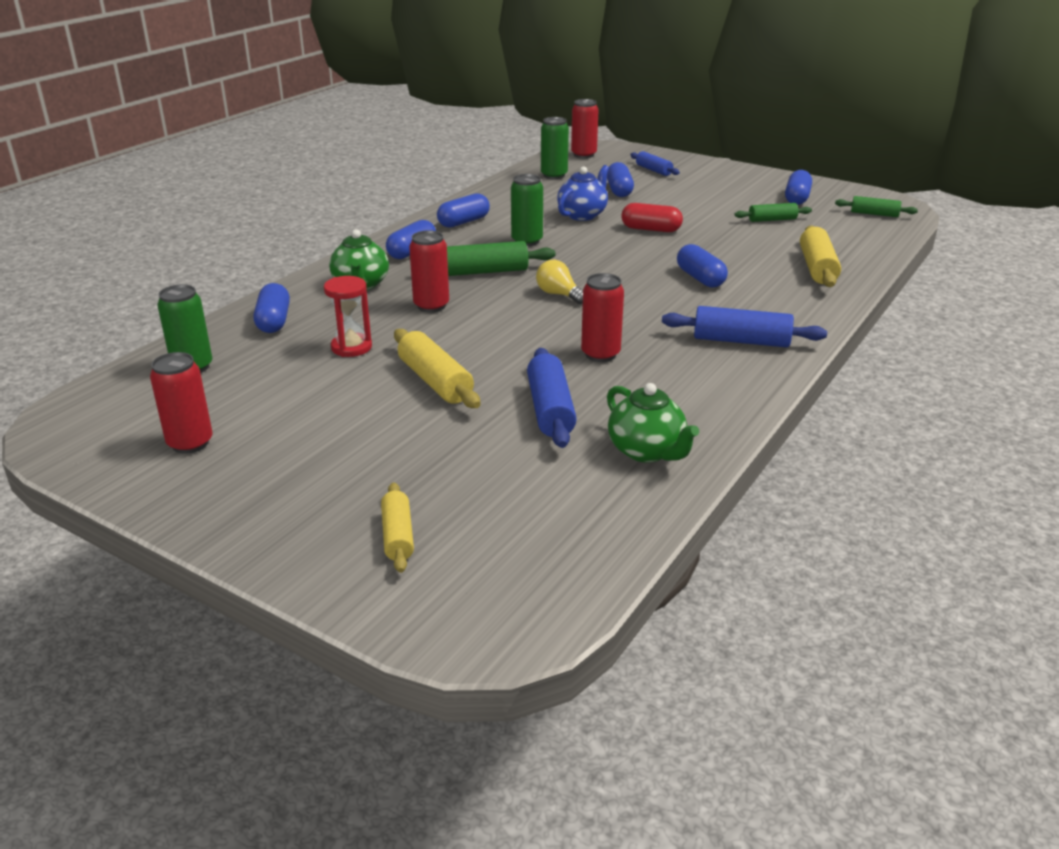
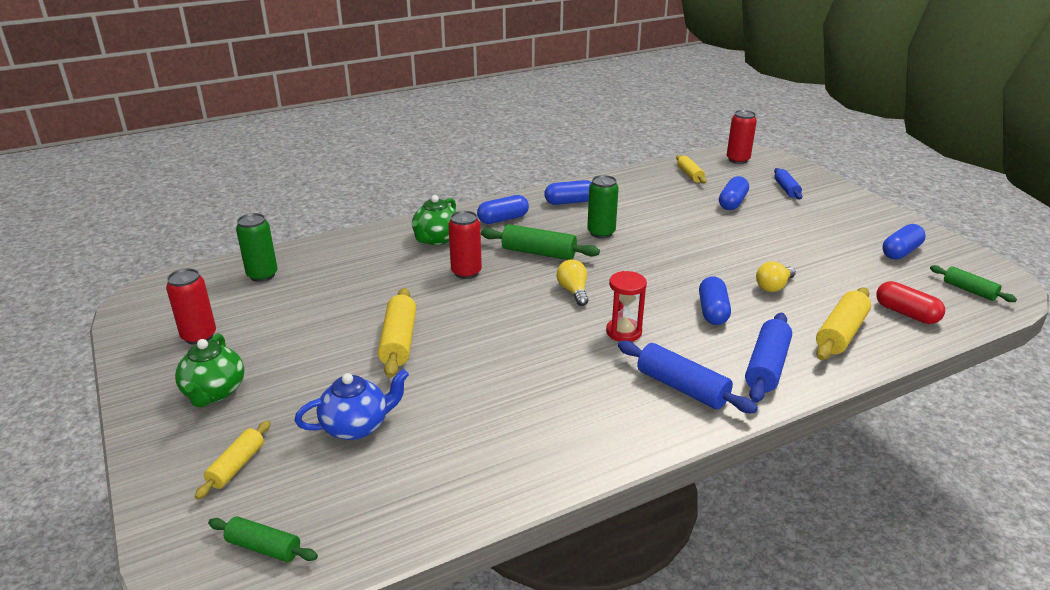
camera: 30 degrees right, 0 degrees up
blue capsule [254,283,290,333] -> none
red hourglass [324,276,372,357] -> red hourglass moved to [606,271,647,342]
blue rolling pin [527,348,577,448] -> blue rolling pin moved to [745,313,792,403]
green can [541,117,569,179] -> yellow rolling pin [676,155,707,184]
blue teapot [557,165,609,221] -> blue teapot moved to [294,369,409,440]
red can [581,273,624,362] -> none
green teapot [607,383,699,463] -> green teapot moved to [175,334,244,407]
red capsule [621,203,683,232] -> red capsule moved to [876,281,945,324]
green rolling pin [734,203,812,222] -> green rolling pin moved to [208,516,318,562]
none -> yellow light bulb [756,261,796,292]

